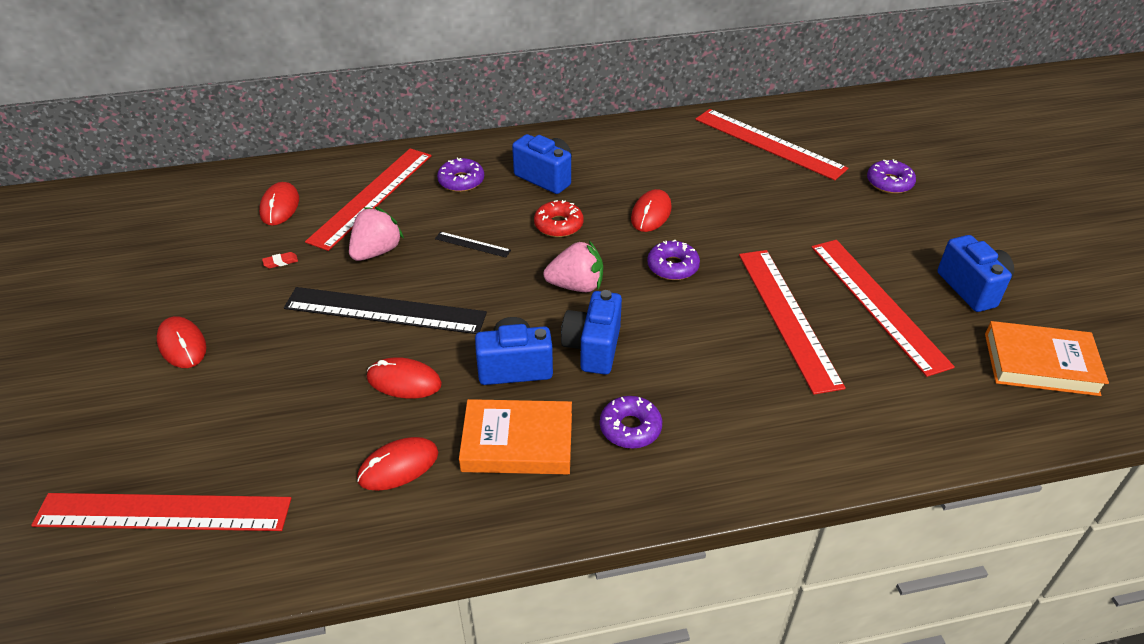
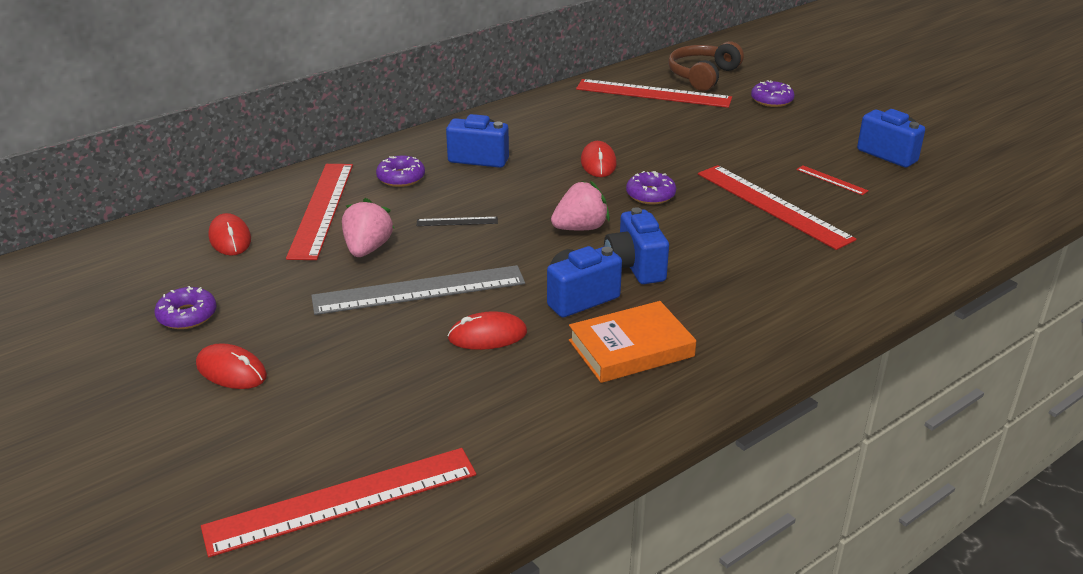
camera: 25 degrees left, 10 degrees down
red eraser [262,252,298,268] -> none
black ruler [284,287,487,334] -> grey ruler [311,265,525,315]
red mouse [357,437,438,491] -> none
red donut [534,200,584,237] -> none
purple donut [600,396,662,449] -> purple donut moved to [154,286,217,329]
red ruler [811,240,955,377] -> red ruler [796,165,869,195], size x0.42
orange book [985,321,1109,396] -> none
none -> brown headphones [668,41,744,91]

